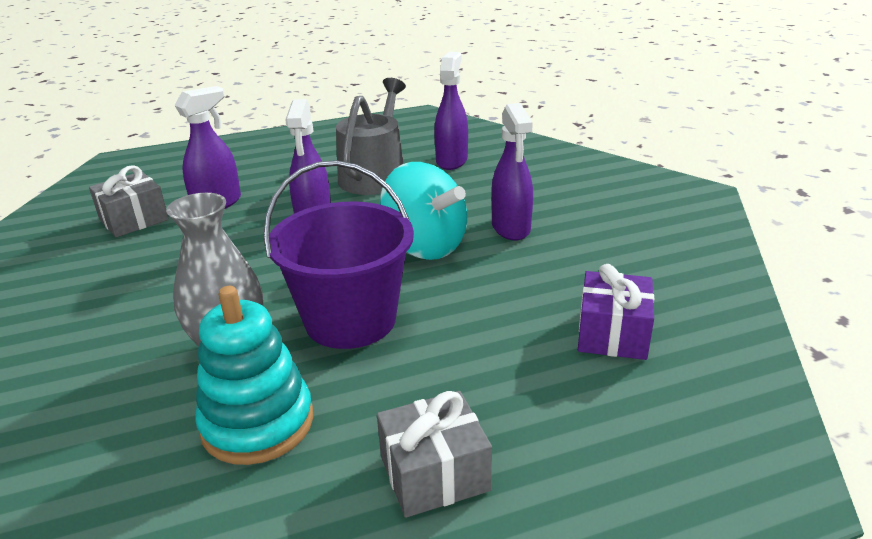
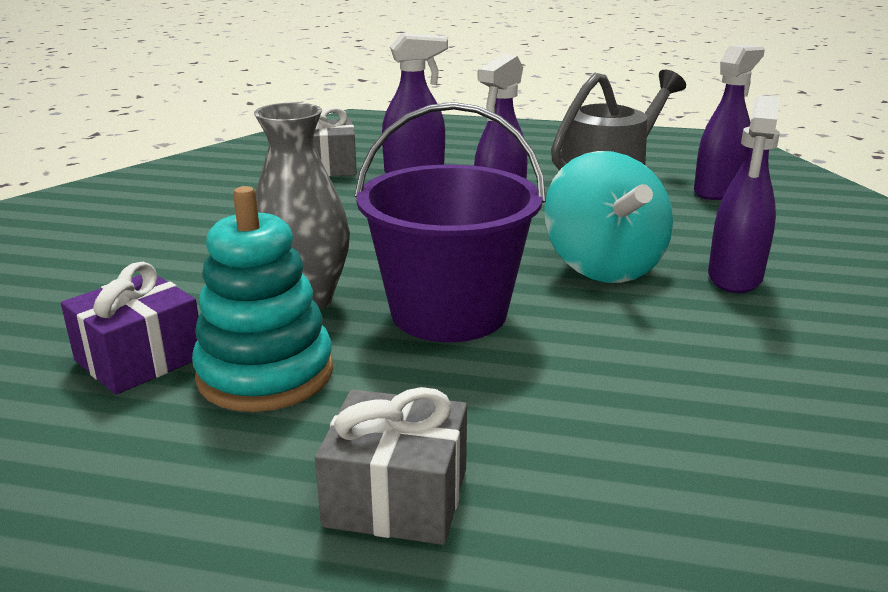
camera: 30 degrees right, 5 degrees down
purple gift [578,264,654,360] -> purple gift moved to [61,262,198,395]

